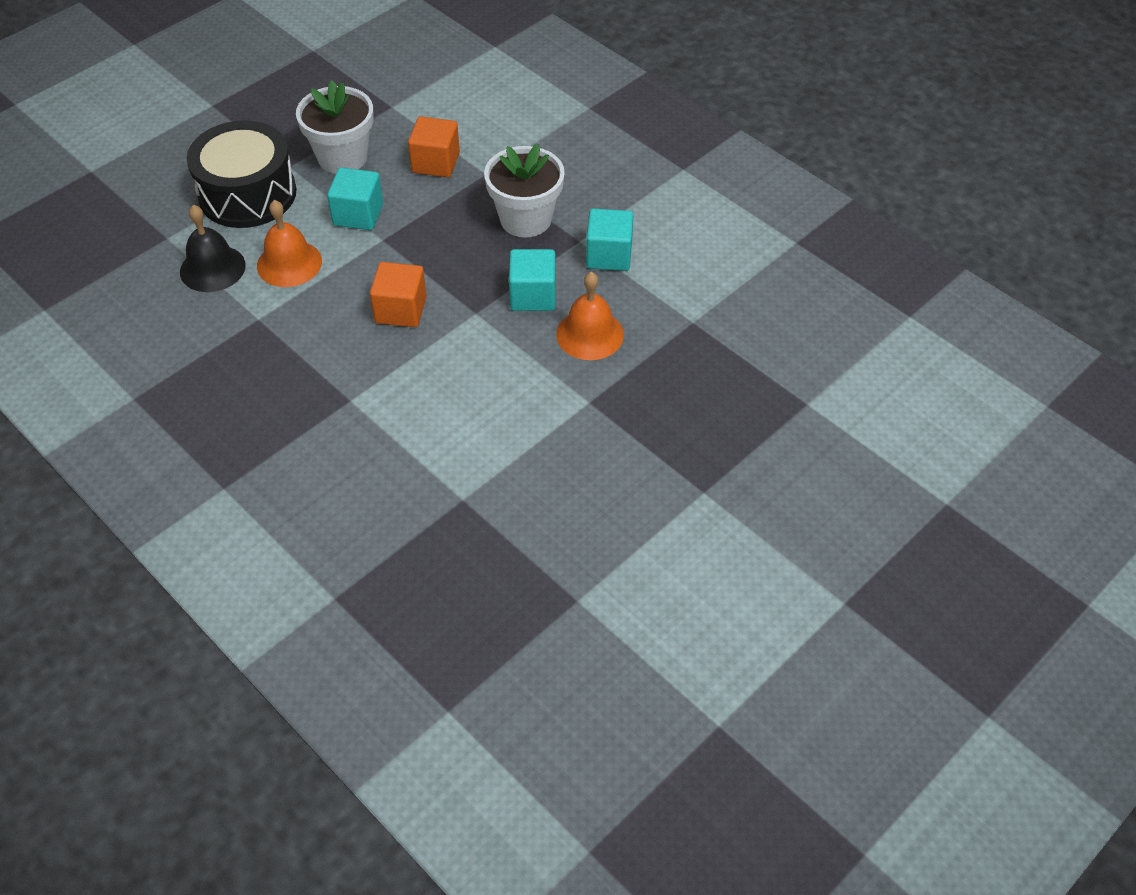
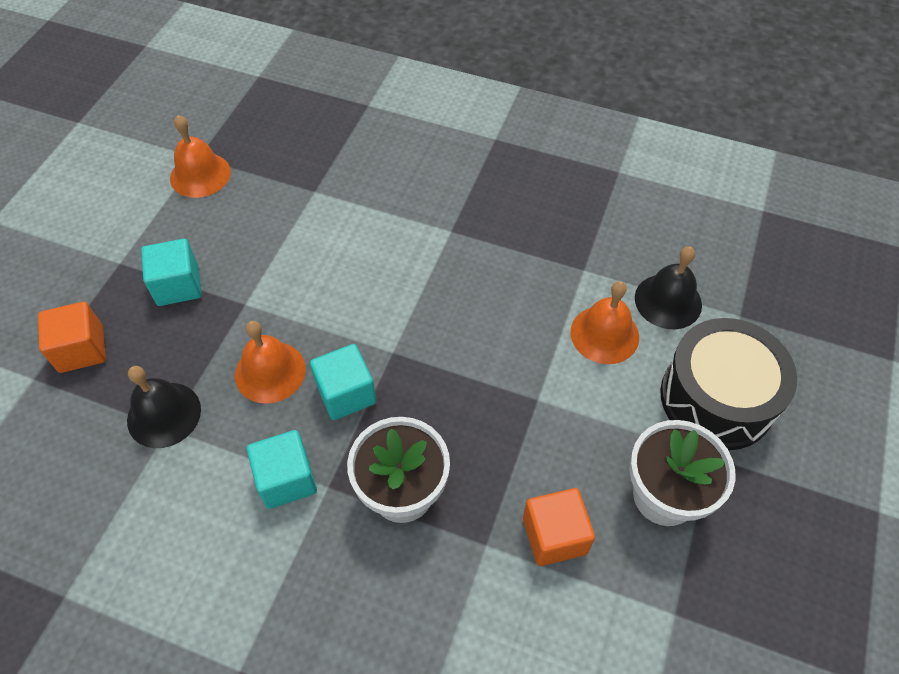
camera: 155 degrees right, 5 degrees up
turquoise cube [327,167,383,230] -> turquoise cube moved to [141,239,202,306]
orange cube [370,262,427,327] -> orange cube moved to [38,302,106,373]
none -> black bell [127,366,201,448]
none -> orange bell [170,115,231,198]

